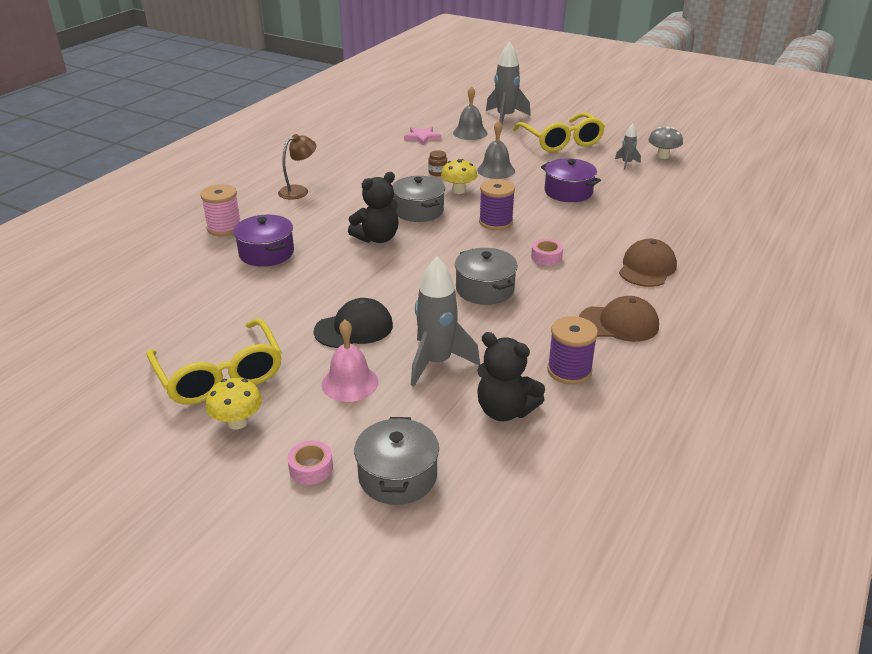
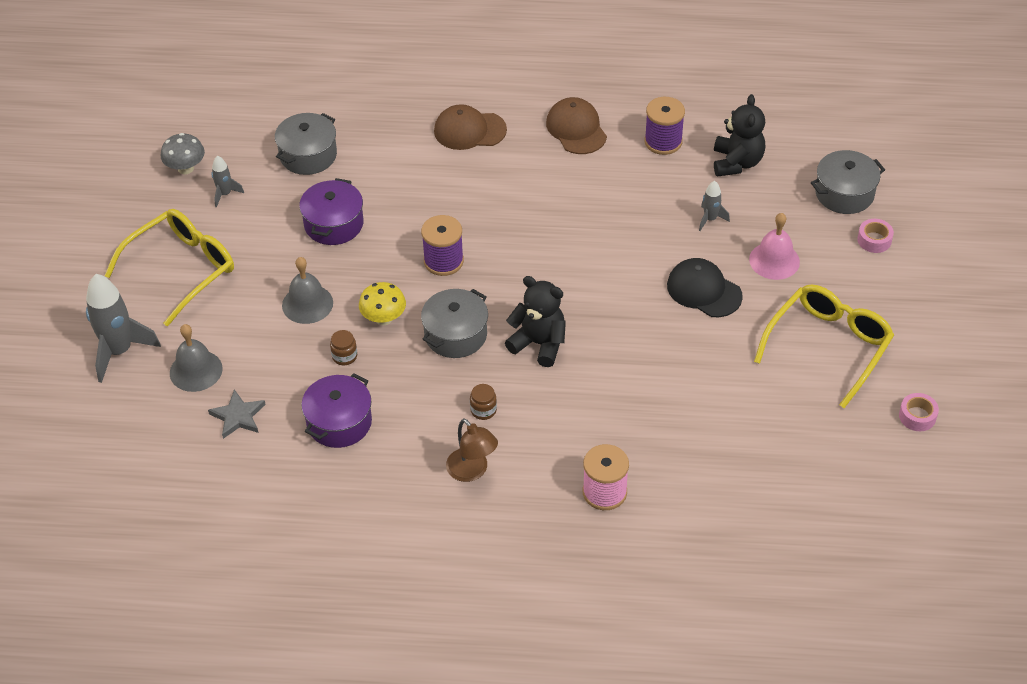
camera: 115 degrees left, 15 degrees up
yellow mushroom [205,378,262,429] -> none
purple pot [233,215,294,267] -> purple pot moved to [301,373,372,448]
brown lamp [278,134,316,200] -> brown lamp turned 150 degrees counterclockwise [446,418,498,482]
pink star [404,127,441,146] -> grey star [208,389,266,439]
grey rocket [411,256,480,386] -> grey rocket [699,181,730,231], size x0.50
grey pot [455,248,518,305] -> grey pot moved to [275,113,337,175]
pink tape [531,239,563,265] -> pink tape moved to [899,393,939,431]
none -> brown jar [470,384,497,420]

